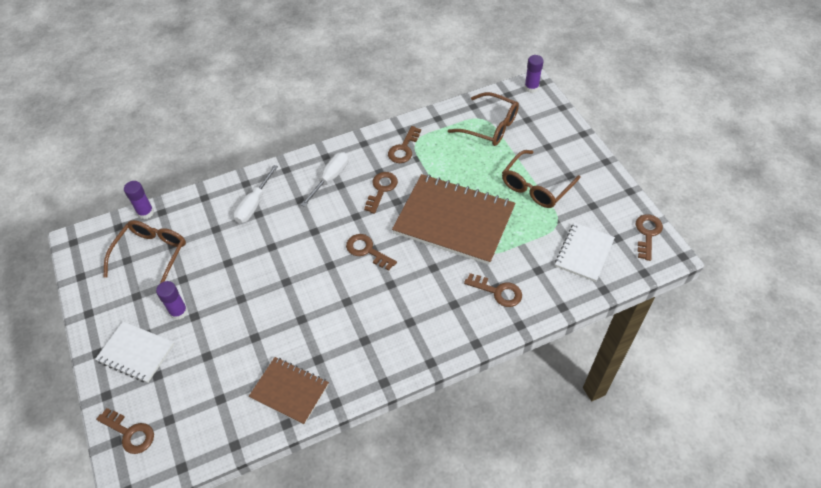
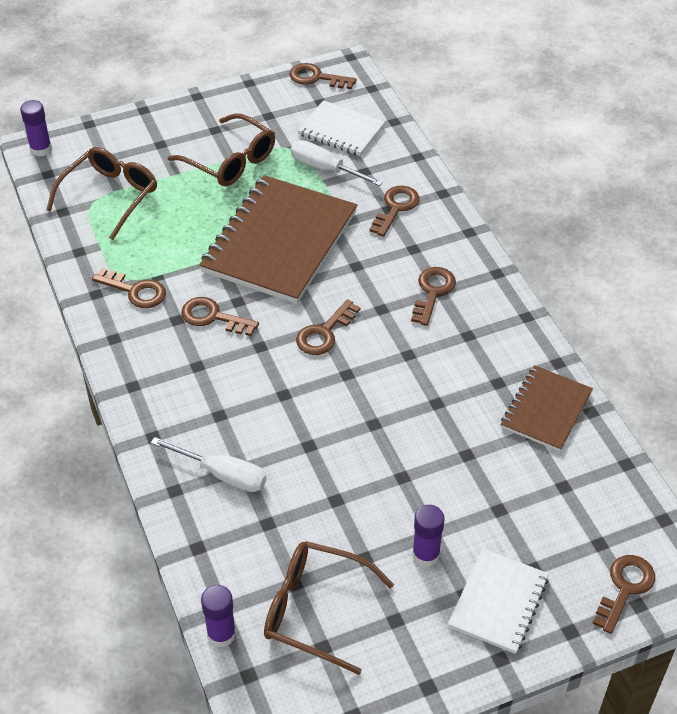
camera: 90 degrees left, 5 degrees down
white screwdriver [301,152,348,207] -> white screwdriver moved to [291,140,383,186]
none -> brown key [411,267,456,326]

